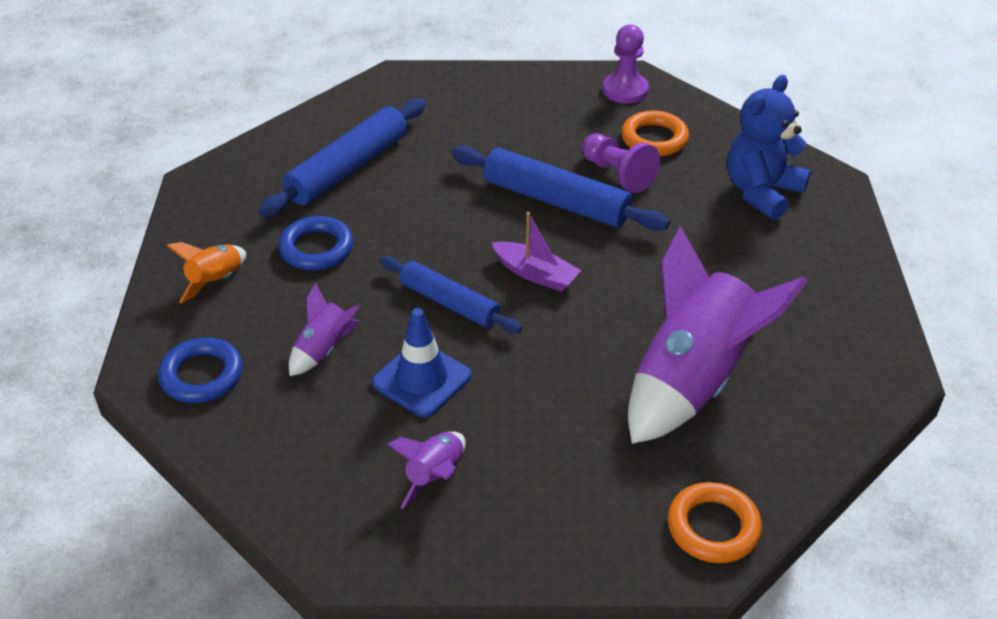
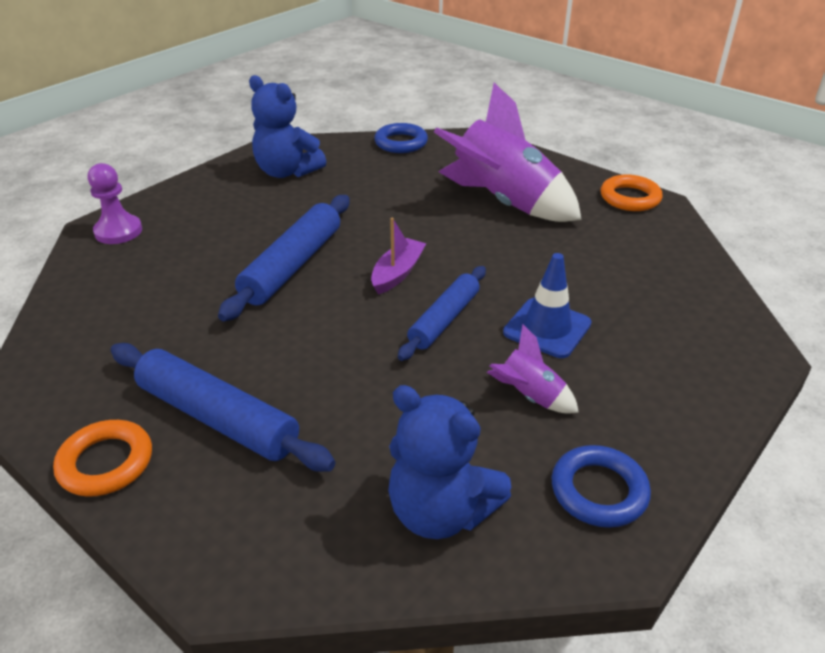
camera: 95 degrees left, 5 degrees down
orange rocket [167,242,246,303] -> blue teddy bear [388,385,511,539]
blue ring [278,216,353,271] -> blue ring moved to [374,123,428,153]
purple rocket [387,432,466,509] -> none
purple pawn [582,133,660,193] -> none
orange ring [621,110,689,156] -> orange ring moved to [53,420,152,497]

